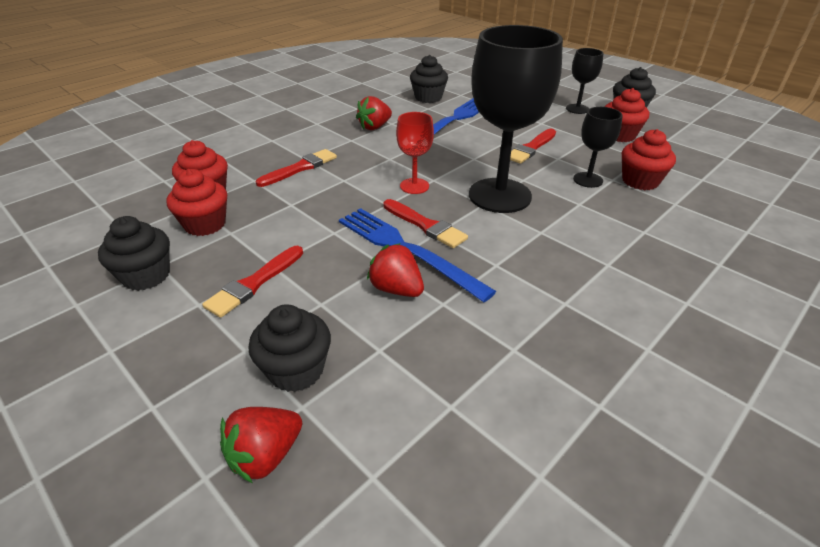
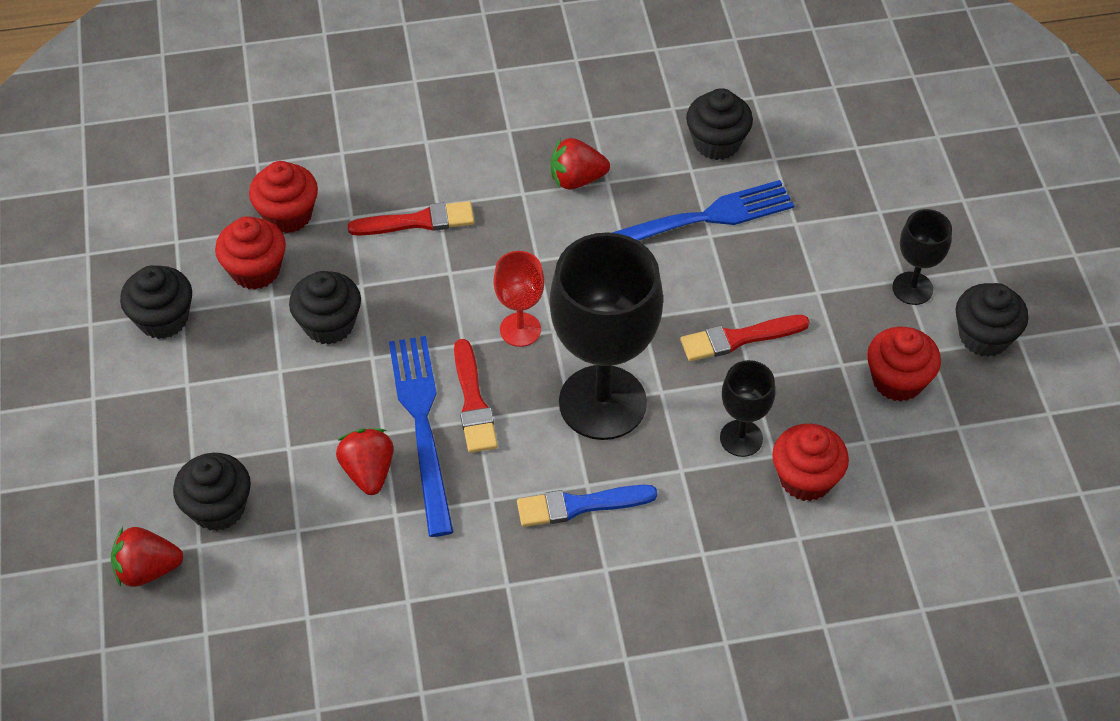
camera: 35 degrees right, 15 degrees up
red brush [202,246,303,318] -> none
none -> black cupcake [289,271,361,344]
none -> blue brush [517,485,657,527]

